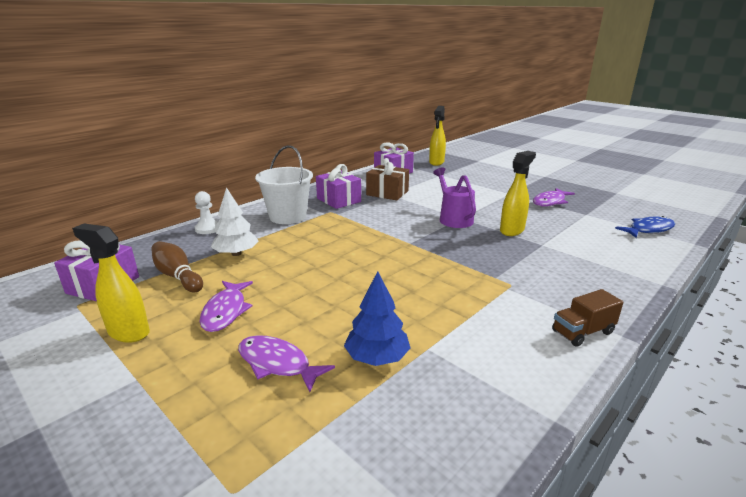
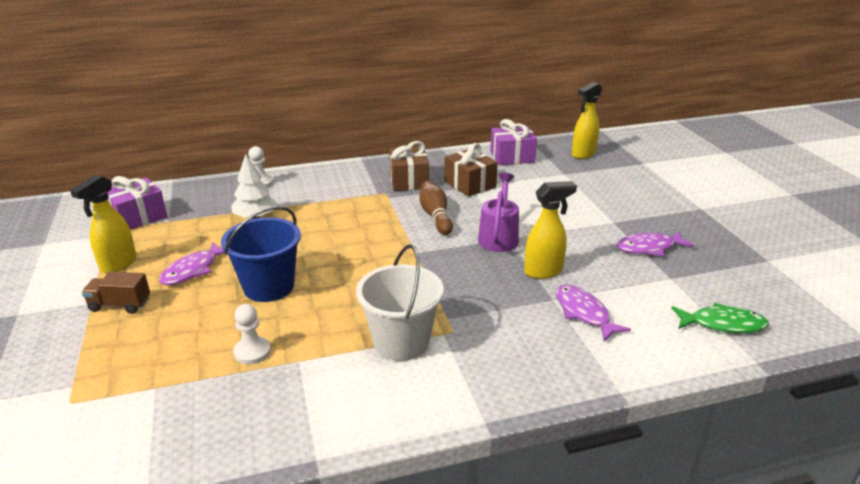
camera: 30 degrees right, 5 degrees up
yellow spray bottle [72,224,150,343] -> yellow spray bottle turned 120 degrees counterclockwise [70,175,136,274]
brown bowling pin [151,241,203,292] -> brown bowling pin moved to [420,181,453,235]
purple fish [238,335,335,392] -> purple fish moved to [555,285,631,341]
white bucket [255,145,313,224] -> white bucket moved to [356,244,444,361]
purple gift [316,164,361,209] -> brown gift [389,141,429,191]
blue tree [344,271,410,366] -> white pawn [233,304,271,365]
brown truck [552,289,623,347] -> brown truck moved to [82,272,150,314]
blue fish [615,216,675,238] -> green fish [671,303,768,333]
none -> blue bucket [221,206,301,302]

